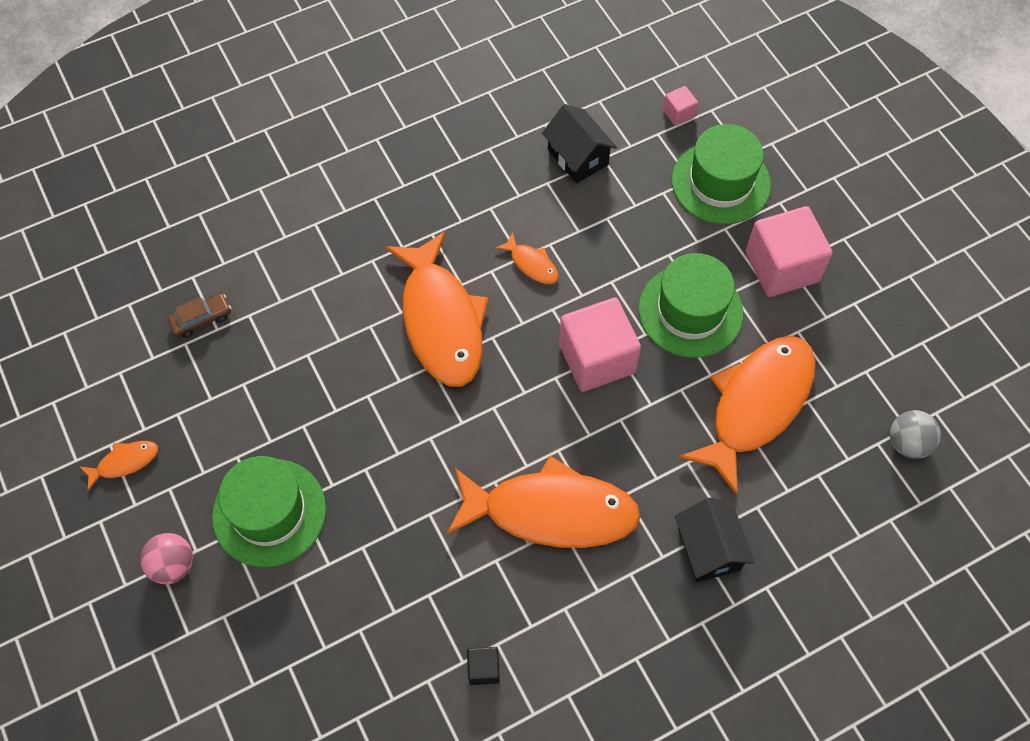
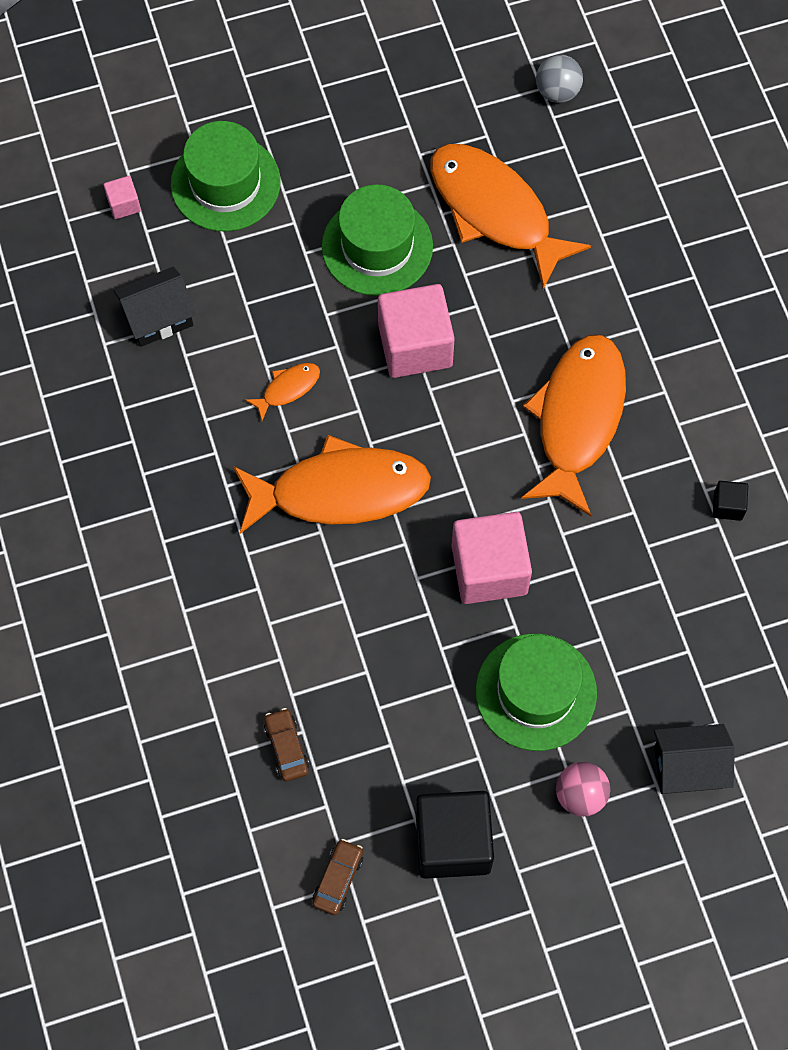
camera: 80 degrees left, 5 degrees up
orange fish [79,441,158,491] -> black cube [416,791,494,879]
black house [675,498,754,582] -> black house moved to [654,724,735,794]
pink cube [745,206,833,297] -> pink cube moved to [452,512,532,604]
none -> brown car [312,839,363,915]

